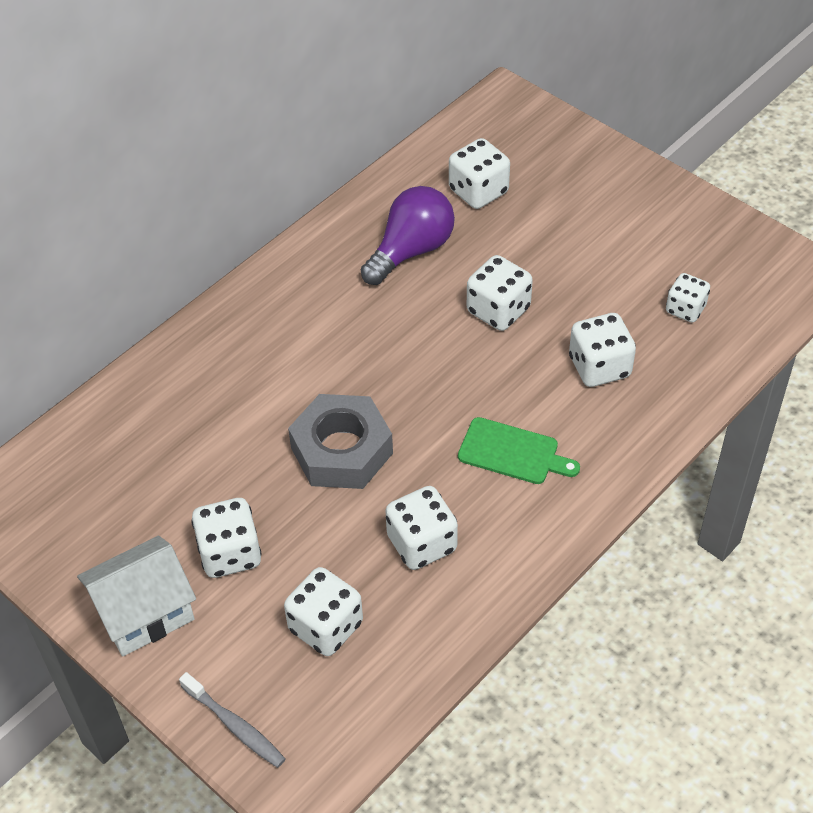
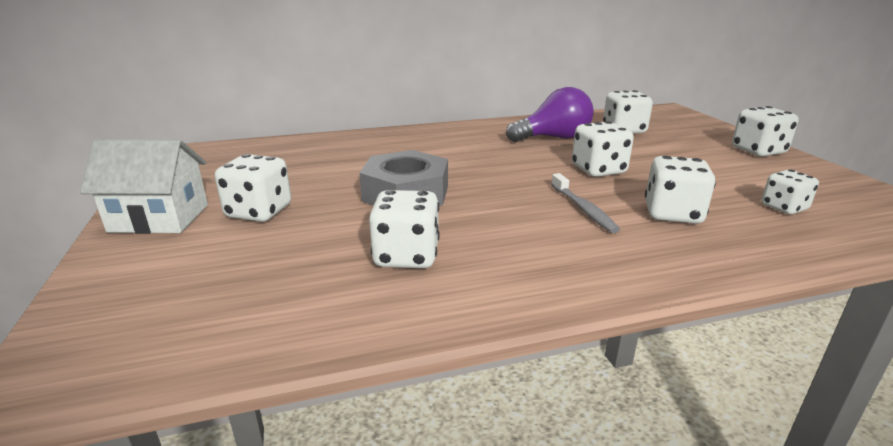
camera: 30 degrees right, 25 degrees down
grey toothbrush [179,672,285,768] -> grey toothbrush moved to [551,173,620,233]
white dice [284,567,363,656] -> white dice moved to [732,106,799,156]
green cutting board [458,417,580,484] -> none

